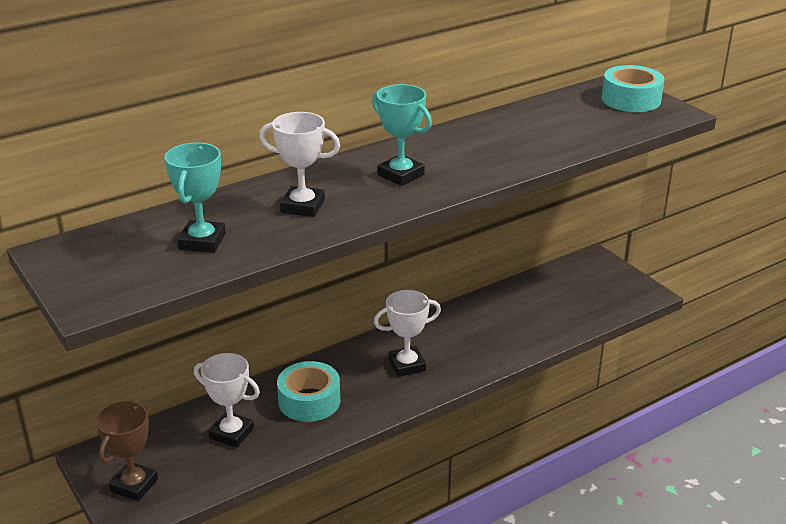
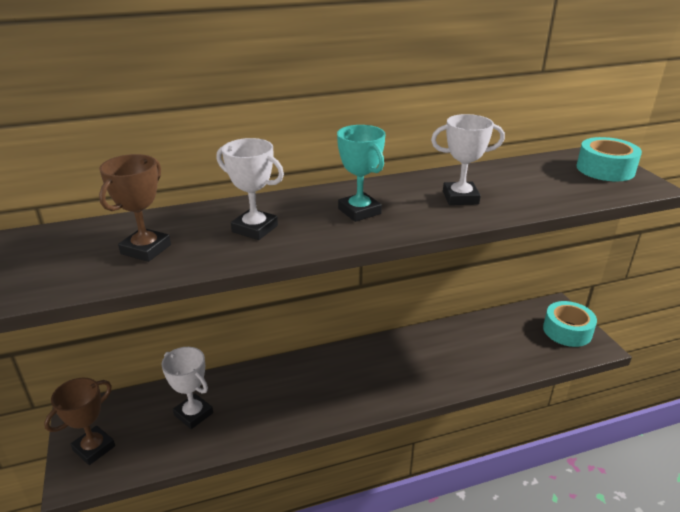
camera: 15 degrees right, 0 degrees up
turquoise trophy [164,142,226,253] -> brown trophy [99,154,171,262]
turquoise tape [277,361,340,422] -> turquoise tape moved to [543,301,597,347]
white trophy [374,290,441,377] -> white trophy moved to [431,114,505,205]

